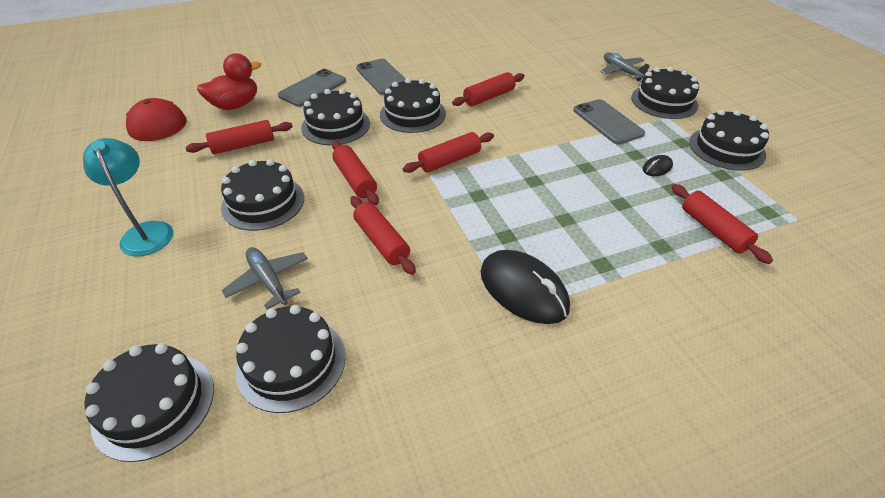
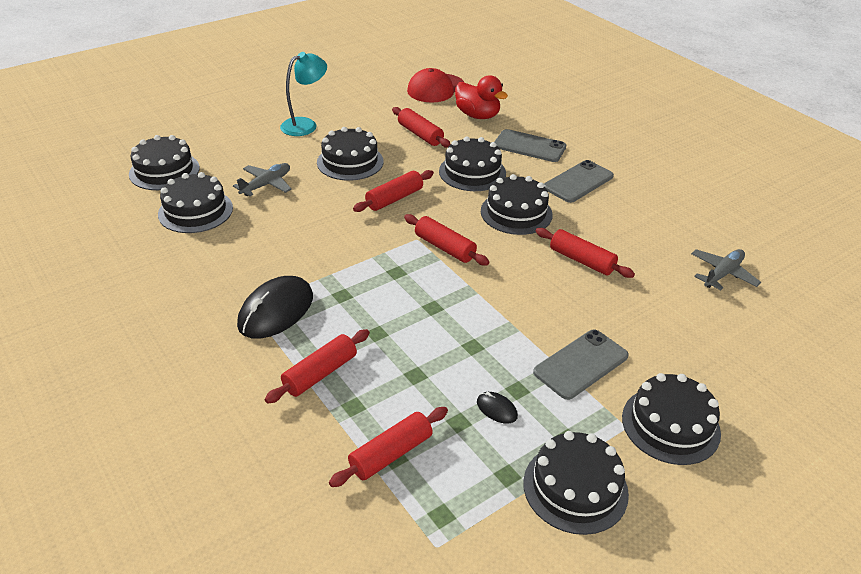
camera: 75 degrees right, 5 degrees down
red rolling pin [350,196,416,275] -> red rolling pin moved to [265,329,370,404]
grey plane [600,52,650,81] -> grey plane moved to [691,249,761,290]

